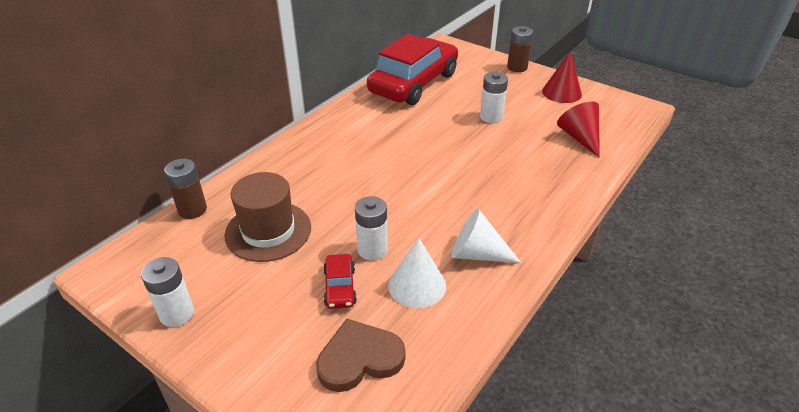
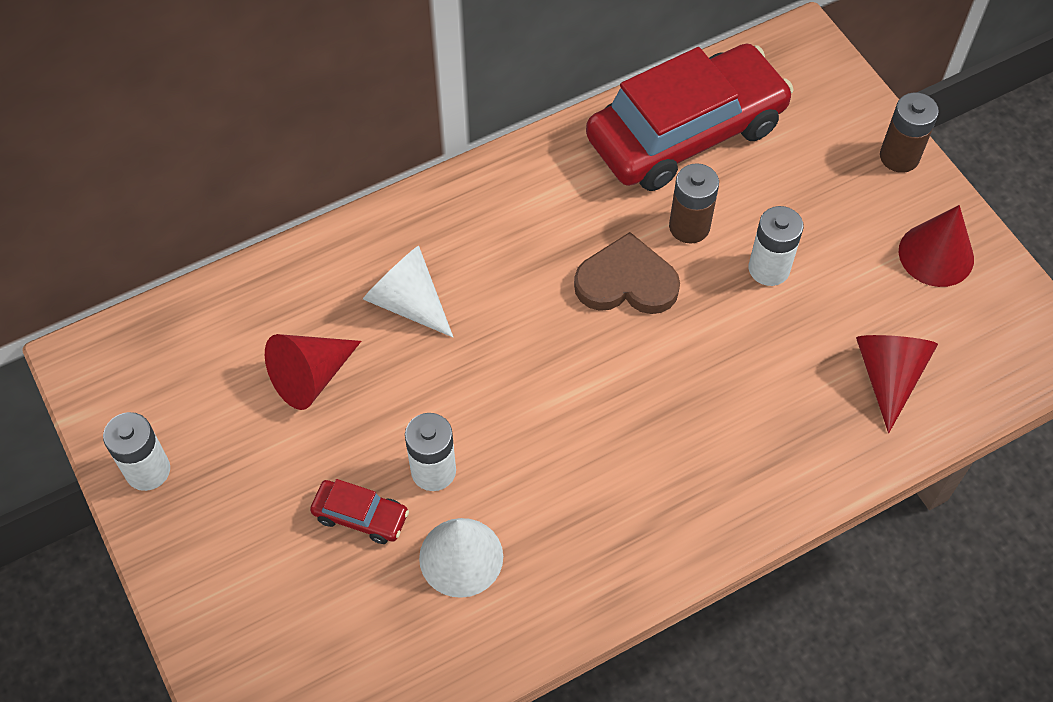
camera: 25 degrees right, 20 degrees up
brown battery [164,159,207,219] -> brown battery moved to [669,163,719,244]
brown hat [225,172,311,262] -> red cone [265,334,361,410]
brown heart [316,319,406,392] -> brown heart moved to [574,232,680,314]
red car [323,254,357,309] -> red car turned 90 degrees counterclockwise [310,479,409,544]
white cone [451,209,521,263] -> white cone moved to [363,246,453,337]

